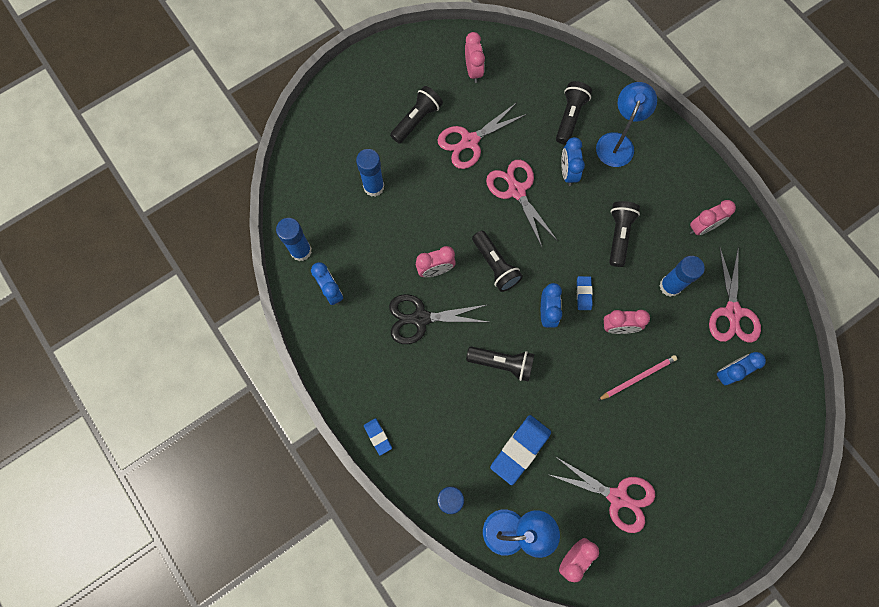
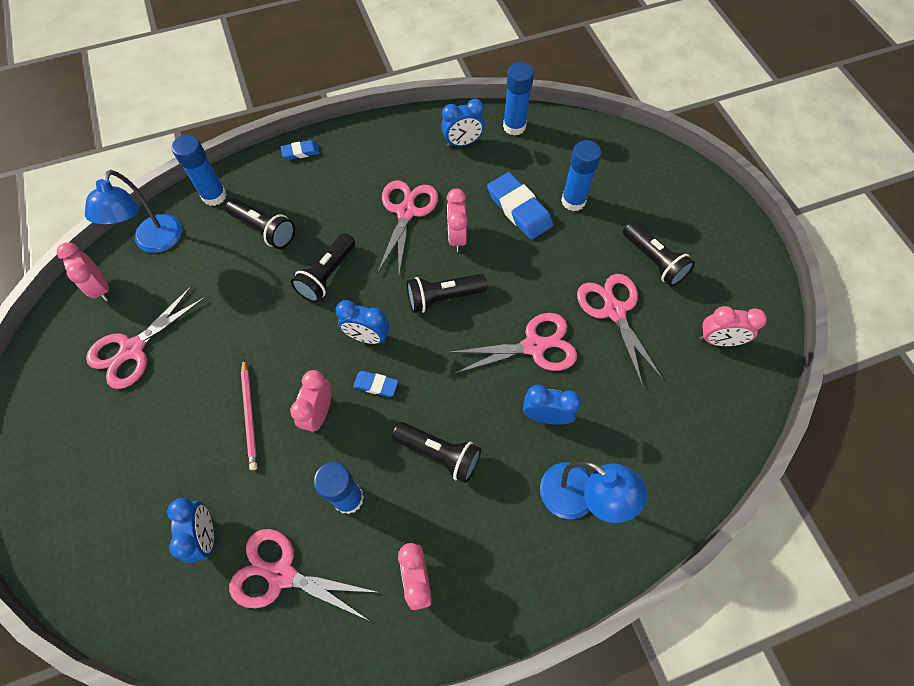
camera: 105 degrees right, 10 degrees down
black scissors [389,294,489,344] -> pink scissors [378,180,438,274]
blue eraser [490,415,551,485] -> blue eraser moved to [487,172,553,240]
black flashlight [556,81,592,145] -> black flashlight moved to [225,198,295,249]

